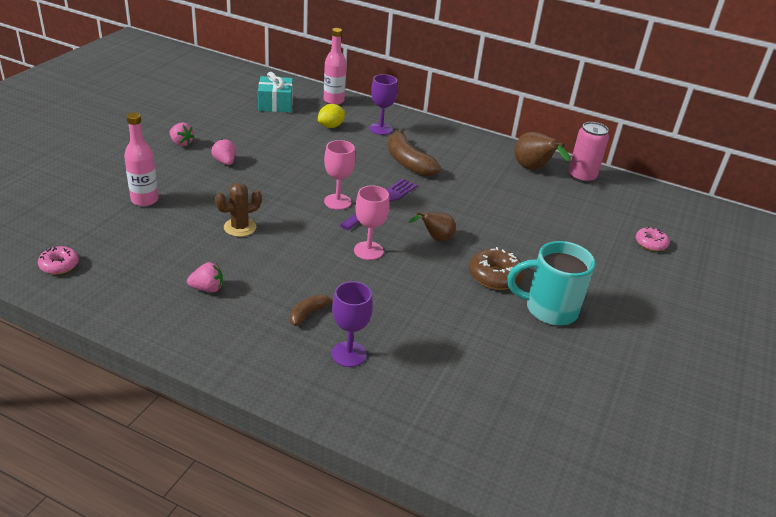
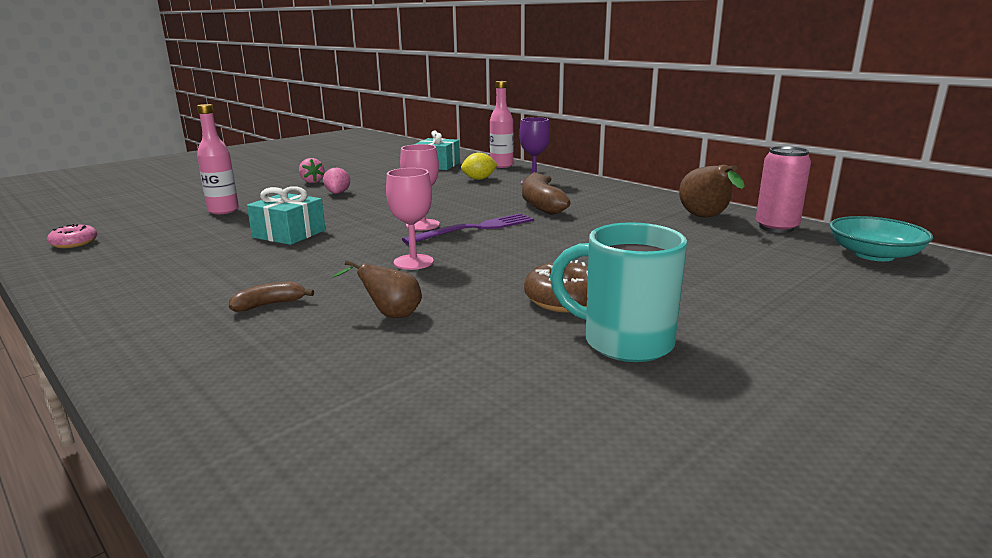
camera: 25 degrees right, 15 degrees down
pink strawberry [187,262,223,292] -> none
brown cactus [215,183,262,237] -> turquoise gift [247,186,326,245]
purple goblet [332,281,373,367] -> none
brown pear [408,212,456,241] -> brown pear moved to [332,260,422,318]
pink donut [636,226,669,251] -> none
none -> turquoise bowl [829,216,933,261]

